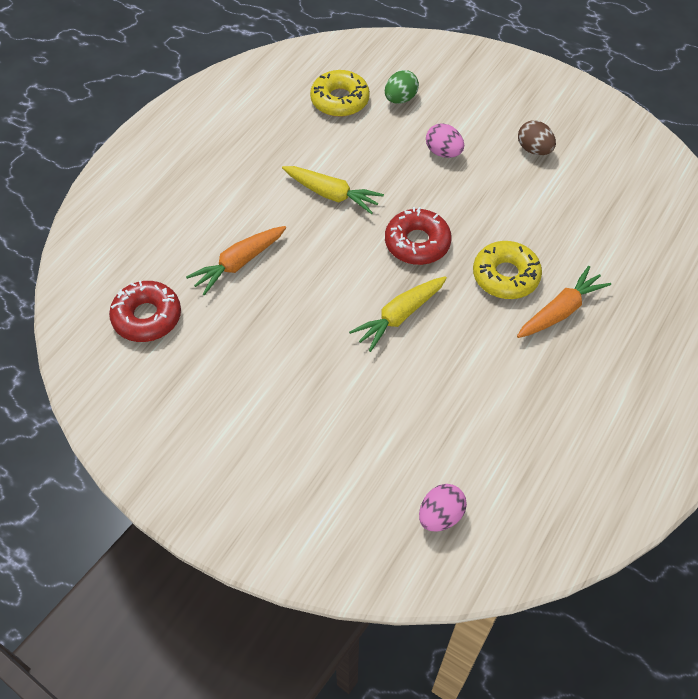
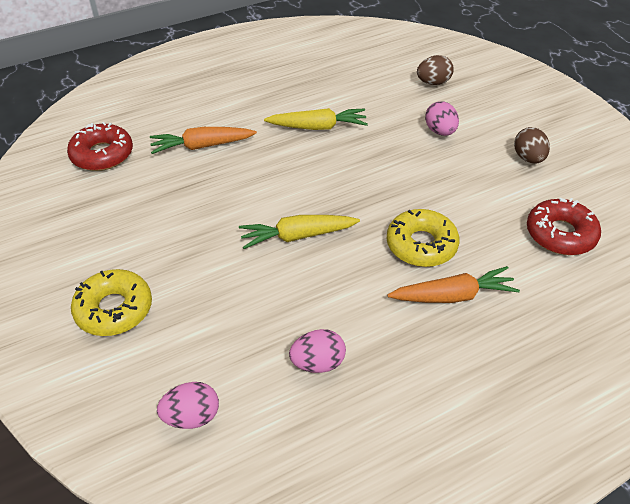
camera: 30 degrees right, 10 degrees down
yellow carrot [282,166,384,214] -> yellow carrot turned 60 degrees counterclockwise [264,108,368,130]
yellow donut [310,70,370,117] -> yellow donut moved to [71,269,152,336]
green egg [385,70,419,104] -> brown egg [417,55,454,85]
red donut [385,207,452,265] -> red donut moved to [527,198,601,255]
none -> pink egg [289,329,346,373]

